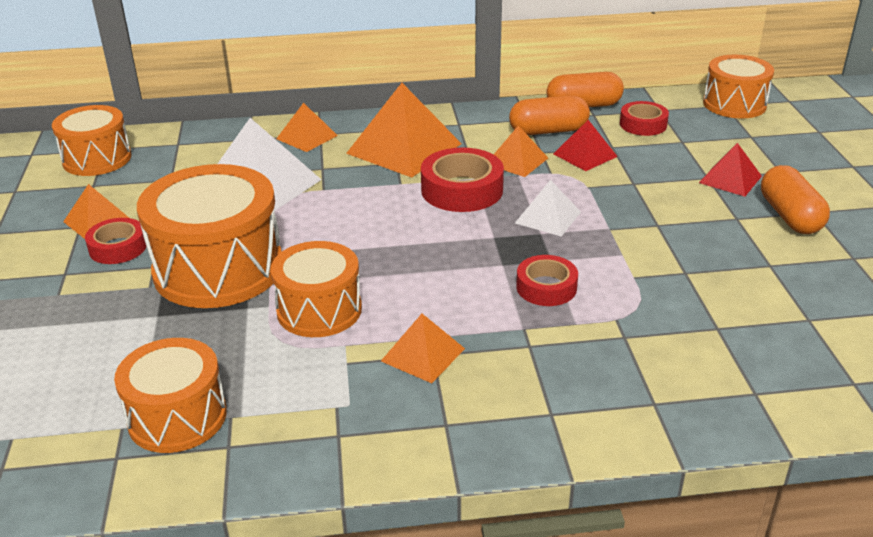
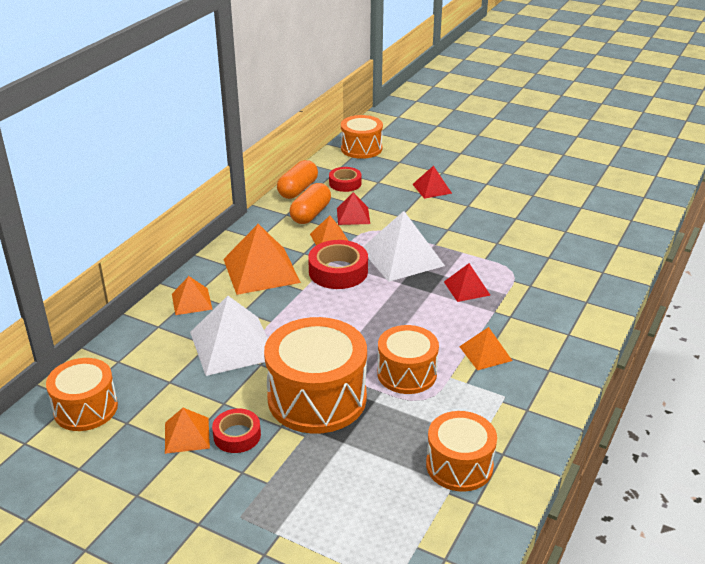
camera: 55 degrees left, 0 degrees up
white pyramid [515,180,581,237] -> white pyramid [363,211,445,282], size x1.84
red tape [516,255,578,306] -> red pyramid [444,263,491,302]
orange capsule [761,165,830,234] -> none

